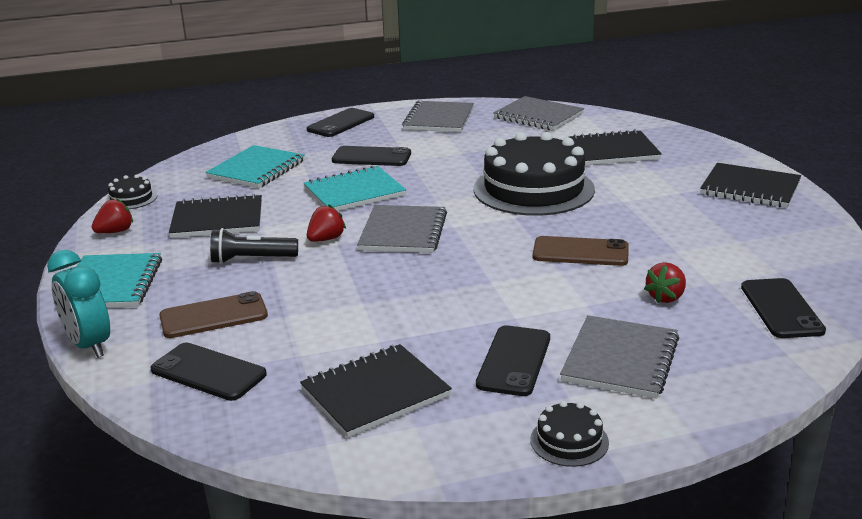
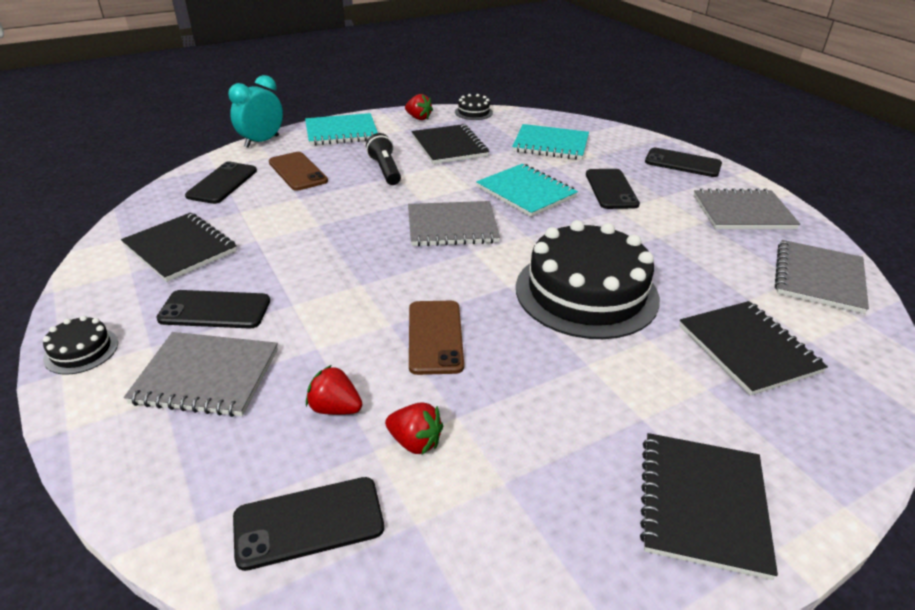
camera: 75 degrees right, 10 degrees up
red strawberry [307,204,346,242] -> red strawberry moved to [385,402,443,455]

